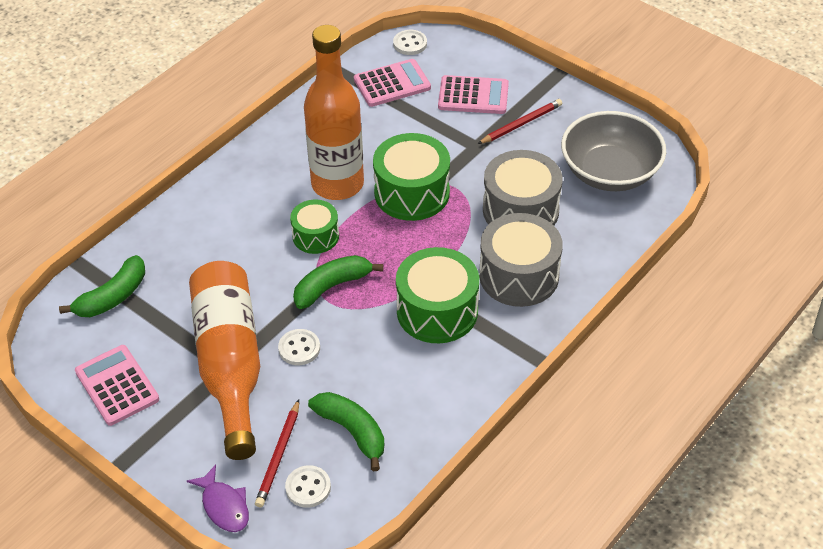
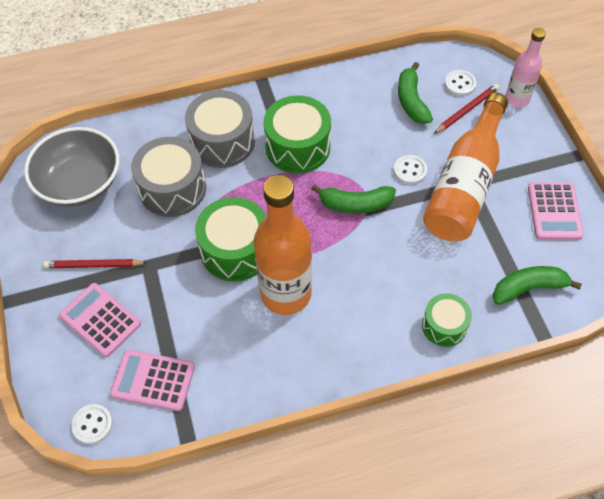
camera: 145 degrees left, 10 degrees up
purple fish [187,464,249,532] -> pink bottle [505,28,546,107]
green drum [290,200,339,254] -> green drum moved to [422,293,472,347]

